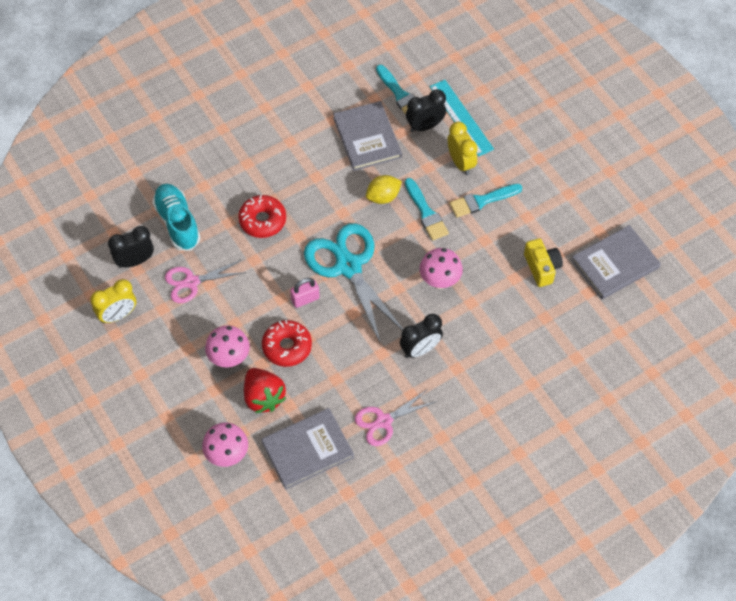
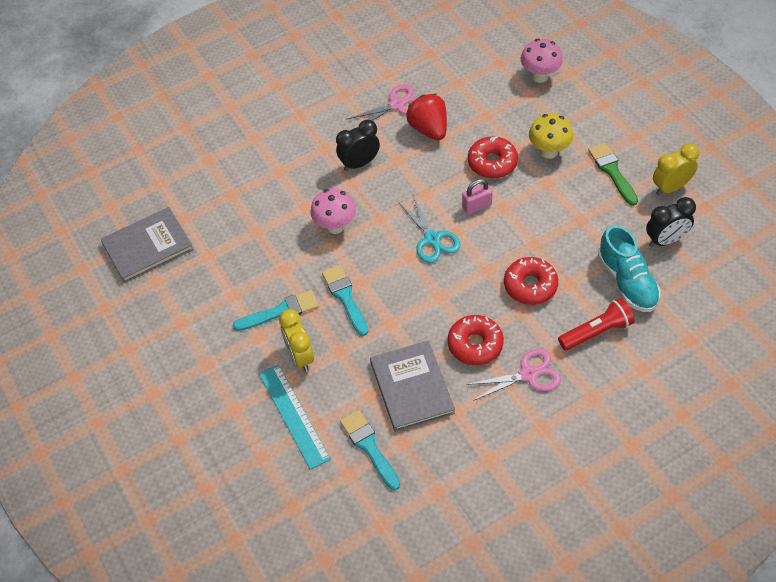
camera: 175 degrees left, 5 degrees down
pink scissors [165,260,246,303] -> pink scissors moved to [466,349,561,401]
pink mushroom [205,325,250,368] -> yellow mushroom [529,114,573,159]
red strawberry [244,368,286,413] -> red strawberry moved to [406,94,447,140]
grey book [261,408,354,489] -> none
turquoise scissors [304,223,403,344] -> turquoise scissors [398,195,461,263], size x0.57
yellow lemon [366,175,402,204] -> none
black clock [406,89,446,132] -> none
yellow camera [524,238,563,287] -> none
none -> red donut [448,315,504,365]
none -> red flashlight [558,298,634,351]
none -> green brush [588,143,638,206]

